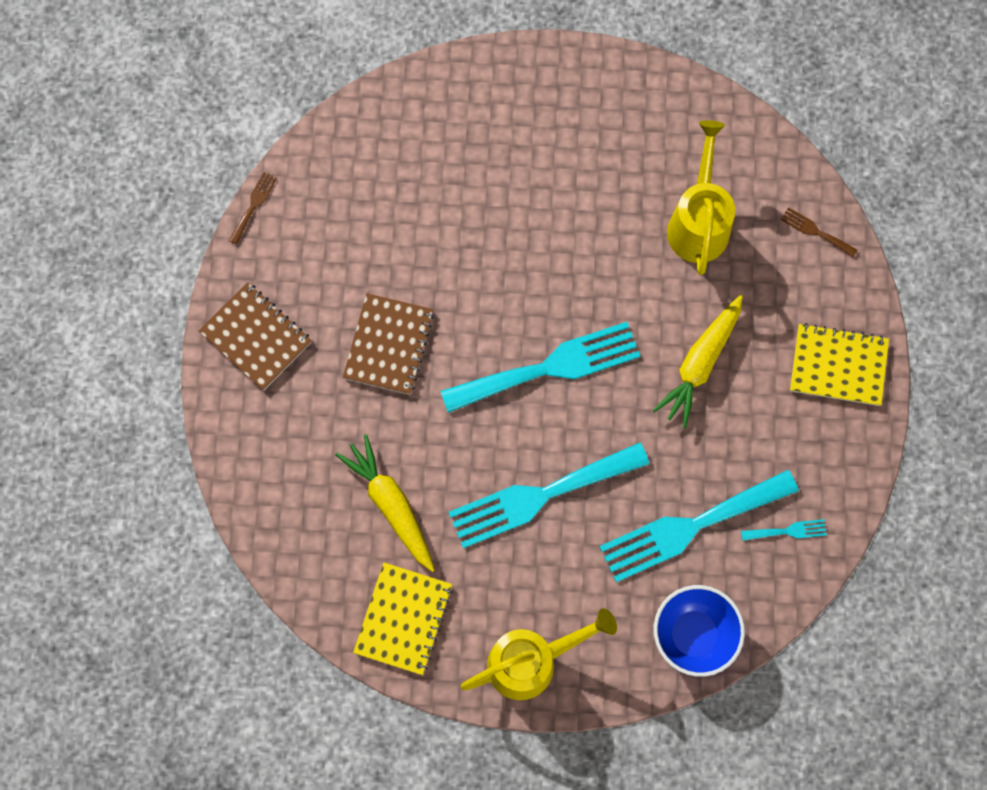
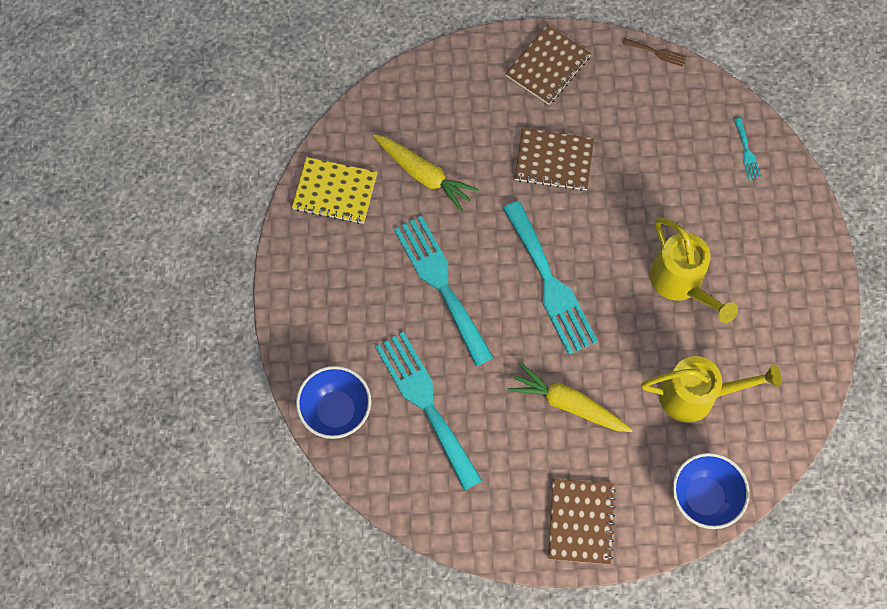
camera: 85 degrees right, 5 degrees down
yellow carrot [335,434,435,572] -> yellow carrot turned 75 degrees clockwise [373,134,479,212]
yellow watering can [461,608,617,700] -> yellow watering can moved to [650,218,738,323]
turquoise fork [741,519,827,541] -> turquoise fork moved to [734,118,761,179]
brown fork [781,207,858,257] -> blue bowl [673,453,750,529]
yellow notebook [790,323,889,406] -> brown notebook [548,479,616,565]

